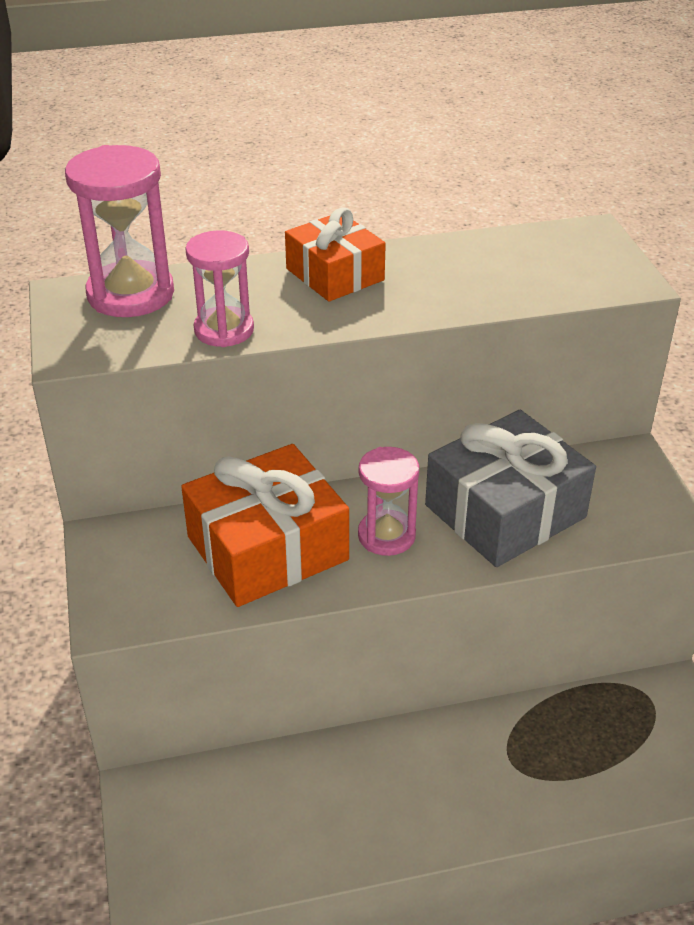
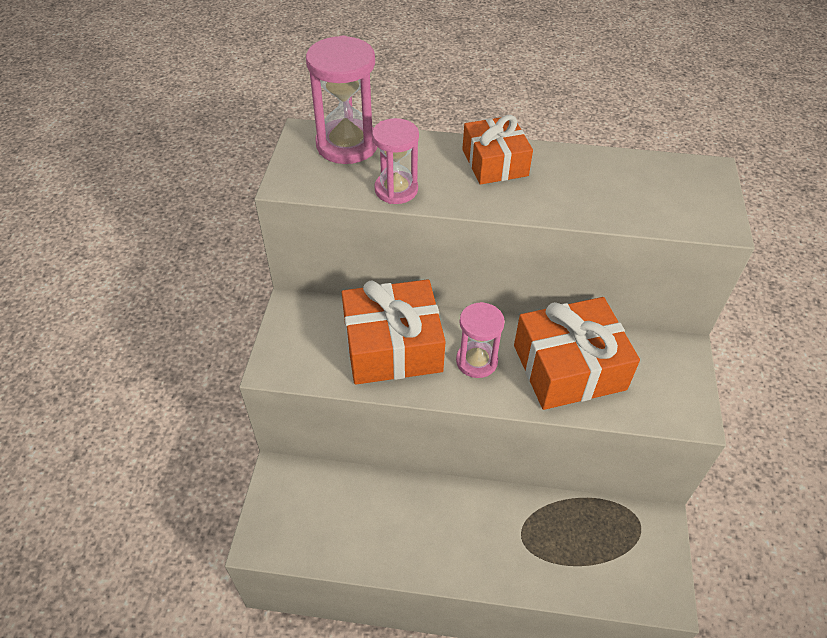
camera: 20 degrees right, 10 degrees up
grey gift [425,410,596,567] -> orange gift [514,297,640,410]

